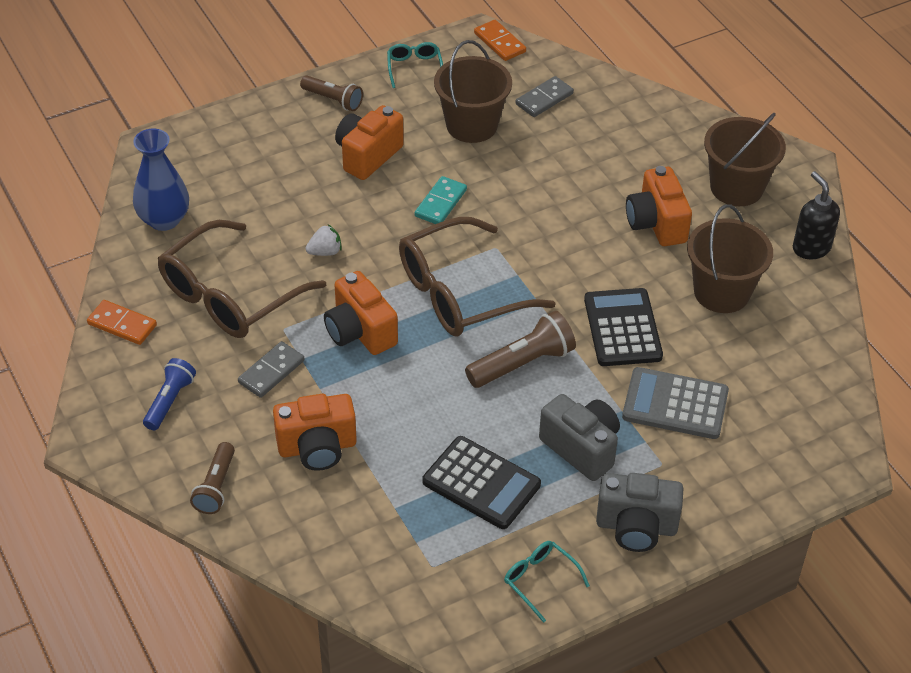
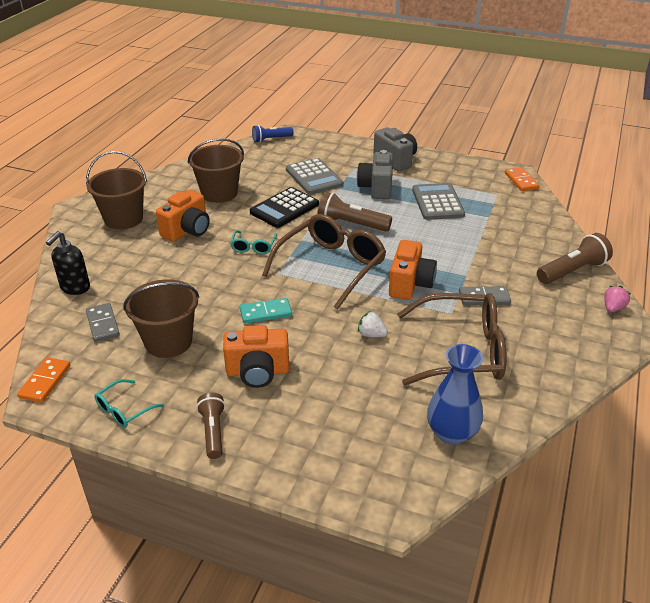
camera: 130 degrees left, 10 degrees down
orange domino [87,300,157,345] -> orange domino moved to [505,167,539,191]
blue flashlight [143,358,196,430] -> blue flashlight moved to [252,125,294,143]
brown flashlight [190,442,235,514] -> brown flashlight [537,233,613,284], size x1.50
orange camera [273,394,357,471] -> none
brown glasses [399,217,556,337] -> brown glasses turned 75 degrees counterclockwise [262,214,386,310]
black calculator [422,436,541,529] -> grey calculator [412,183,465,220]
turquoise glasses [504,541,590,623] -> turquoise glasses moved to [230,230,277,254]
grey domino [515,76,574,117] -> grey domino turned 60 degrees clockwise [86,303,120,342]
black soap dispenser [793,171,840,259] -> black soap dispenser moved to [46,231,90,295]
none -> pink strawberry [604,286,631,312]

